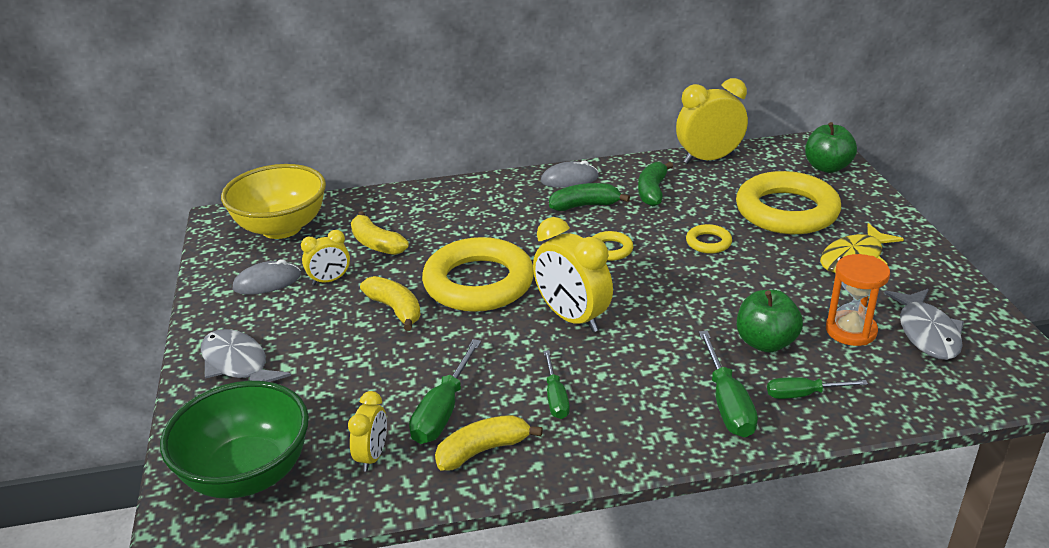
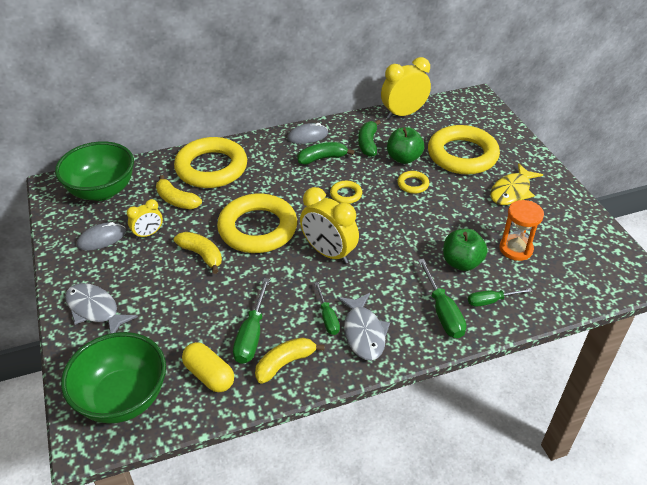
camera: 10 degrees left, 10 degrees up
yellow bowl [221,164,326,239] -> green bowl [55,141,134,201]
yellow clock [348,391,387,472] -> yellow capsule [182,342,234,392]
green apple [805,122,857,173] -> green apple moved to [387,127,424,164]
grey fish [884,289,964,360] -> grey fish moved to [338,293,390,360]
none -> yellow ring [174,137,247,188]

